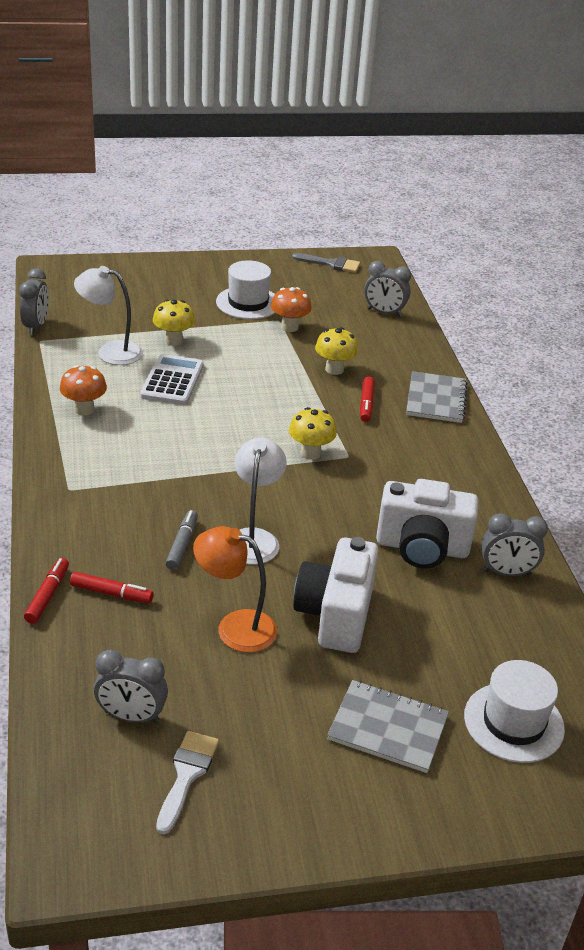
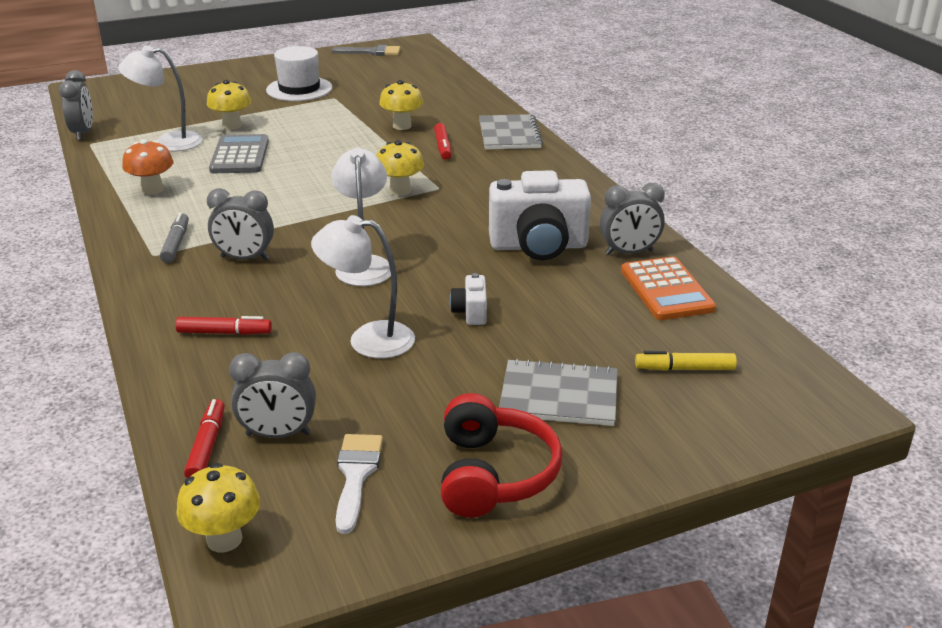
camera: 10 degrees left, 5 degrees down
red marker [24,558,69,624] -> red marker moved to [184,399,225,478]
white calculator [140,354,204,405] -> grey calculator [209,134,269,173]
grey marker [166,510,198,570] -> grey marker moved to [160,212,189,263]
orange lamp [193,526,277,652] -> white lamp [311,215,415,358]
orange mushroom [271,287,312,332] -> none
white camera [293,537,378,653] -> white camera [450,273,487,325], size x0.45
grey clock [364,261,411,317] -> grey clock moved to [207,188,274,260]
white hat [464,660,565,763] -> yellow marker [635,351,737,371]
none -> yellow mushroom [176,463,260,552]
none -> red headphones [441,393,563,518]
none -> orange calculator [621,257,716,320]

